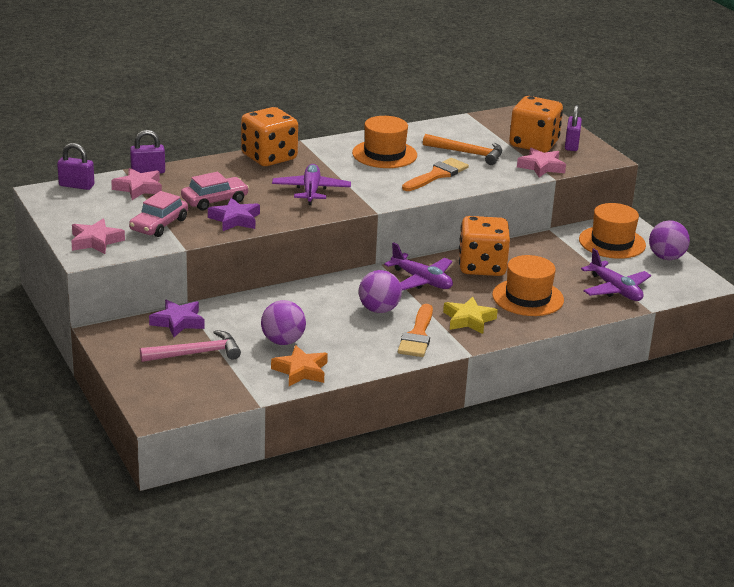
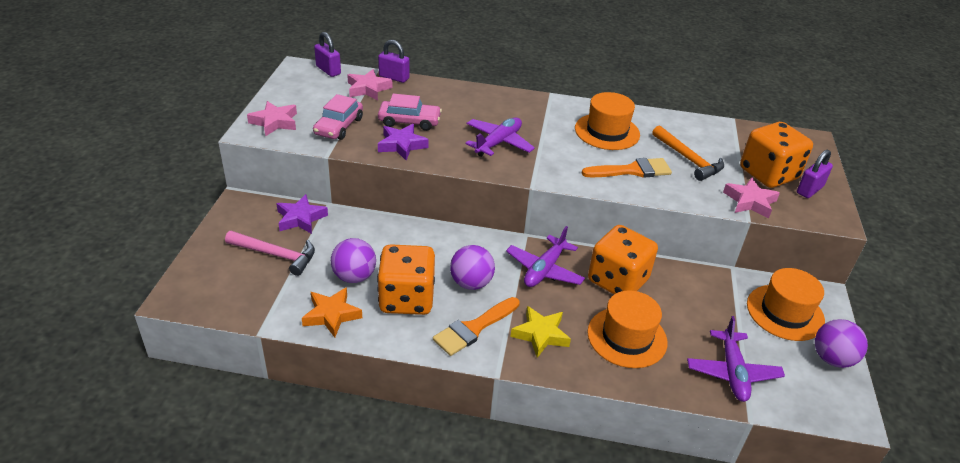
camera: 35 degrees right, 10 degrees up
pink car [129,191,188,237] -> pink car turned 45 degrees counterclockwise [313,94,363,140]
orange dice [241,107,298,166] -> orange dice moved to [377,244,435,315]
purple plane [384,242,453,290] -> purple plane turned 45 degrees clockwise [506,226,585,287]

